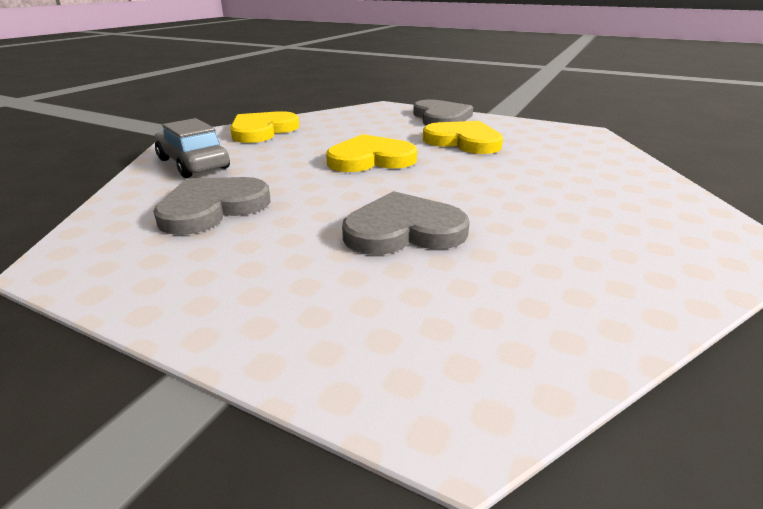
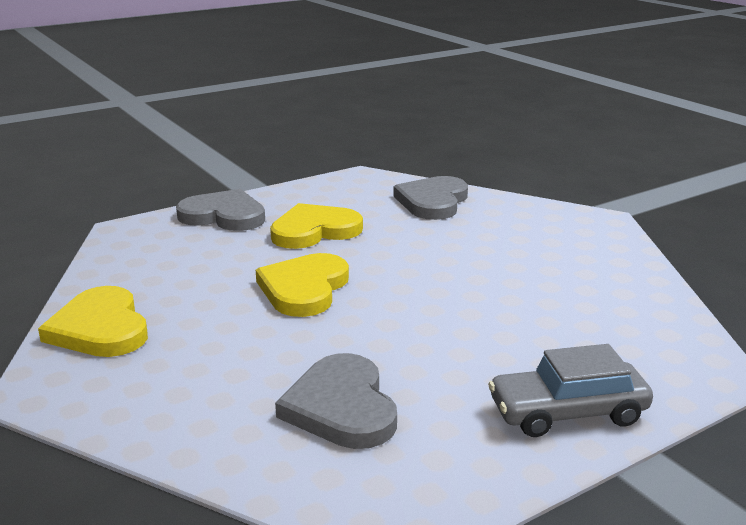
camera: 60 degrees left, 5 degrees down
grey car [154,118,230,178] -> grey car moved to [488,344,653,437]
grey heart [342,191,470,255] -> grey heart moved to [393,176,468,220]

